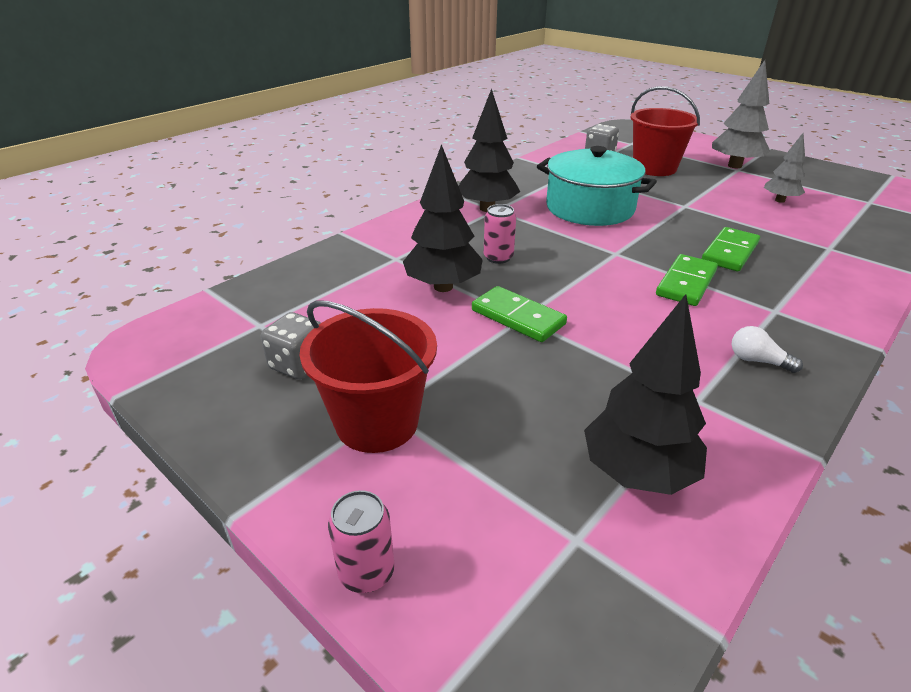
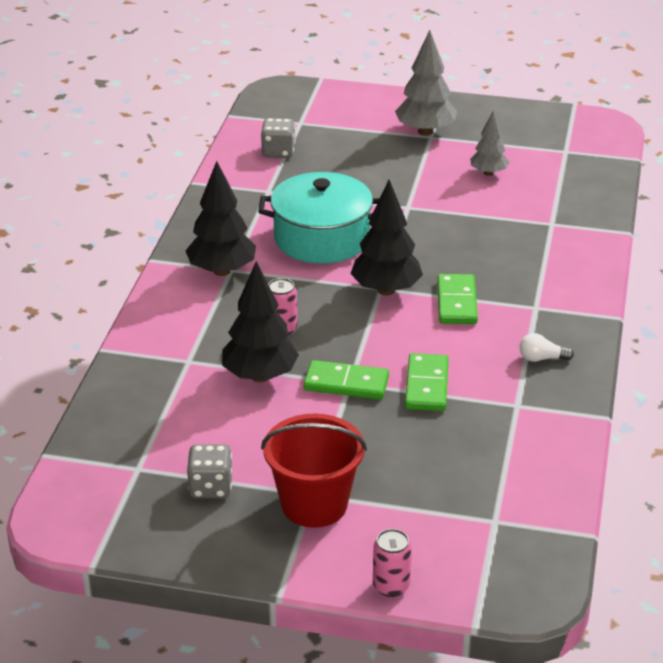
camera: 30 degrees left, 0 degrees up
black tree [584,294,707,495] -> black tree moved to [350,180,423,295]
red bucket [630,86,700,176] -> none
green domino [702,227,760,271] -> green domino moved to [405,353,449,411]

